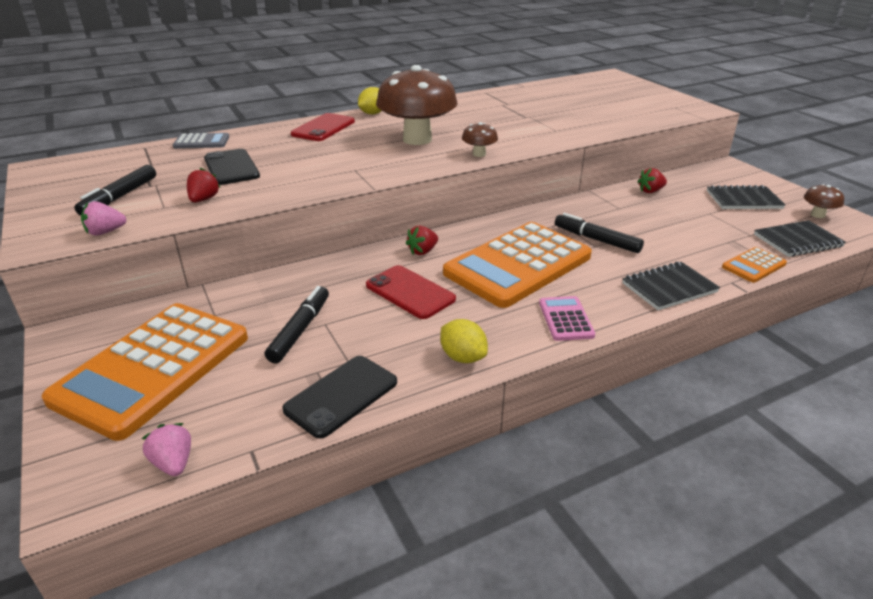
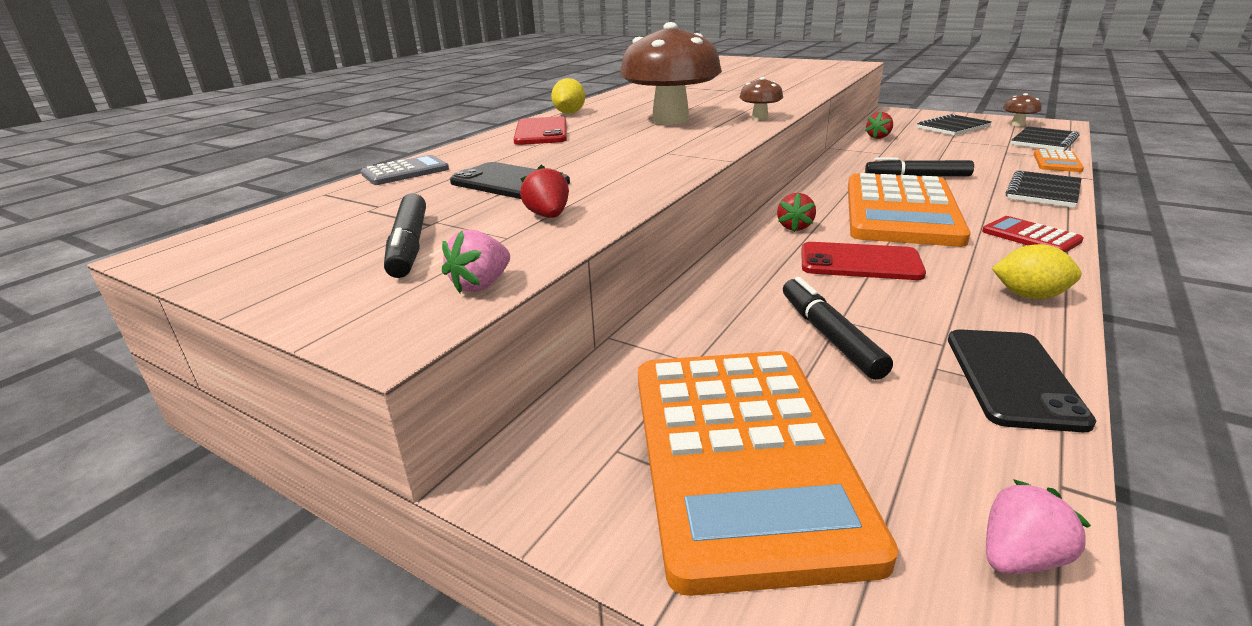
camera: 30 degrees left, 5 degrees down
pink strawberry [141,423,191,476] -> pink strawberry turned 120 degrees clockwise [986,479,1091,574]
pink calculator [539,296,595,341] -> red calculator [982,216,1083,253]

